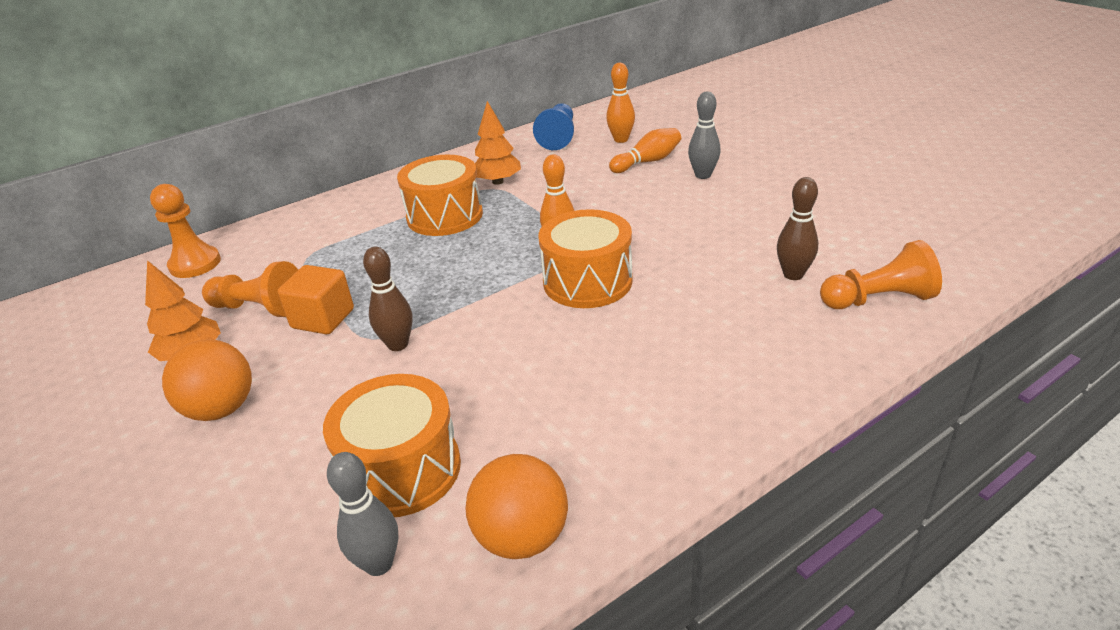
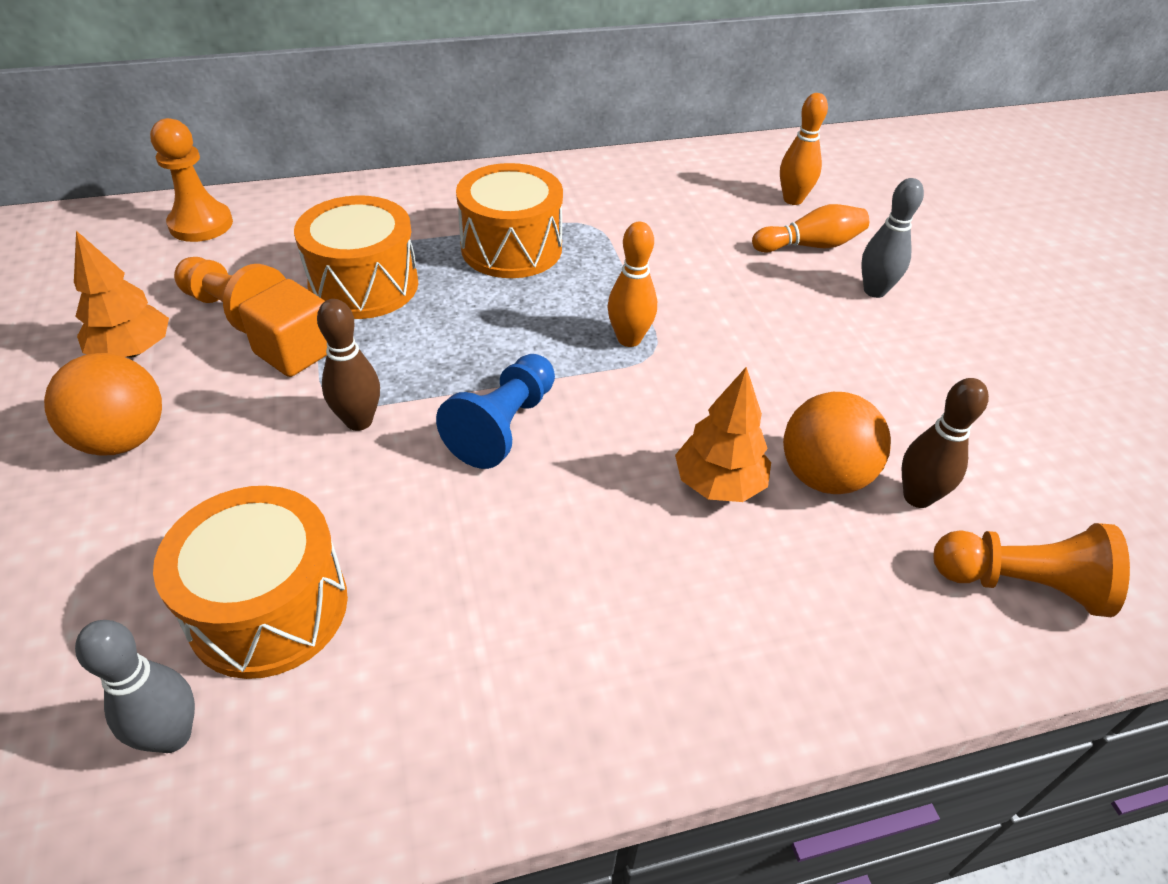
camera: 15 degrees right, 10 degrees up
orange ball [465,454,568,559] -> orange ball moved to [783,392,891,494]
orange tree [475,101,521,185] -> orange tree moved to [675,367,771,502]
blue pawn [533,103,574,150] -> blue pawn moved to [436,354,555,469]
orange drum [538,209,632,308] -> orange drum moved to [294,195,418,319]

